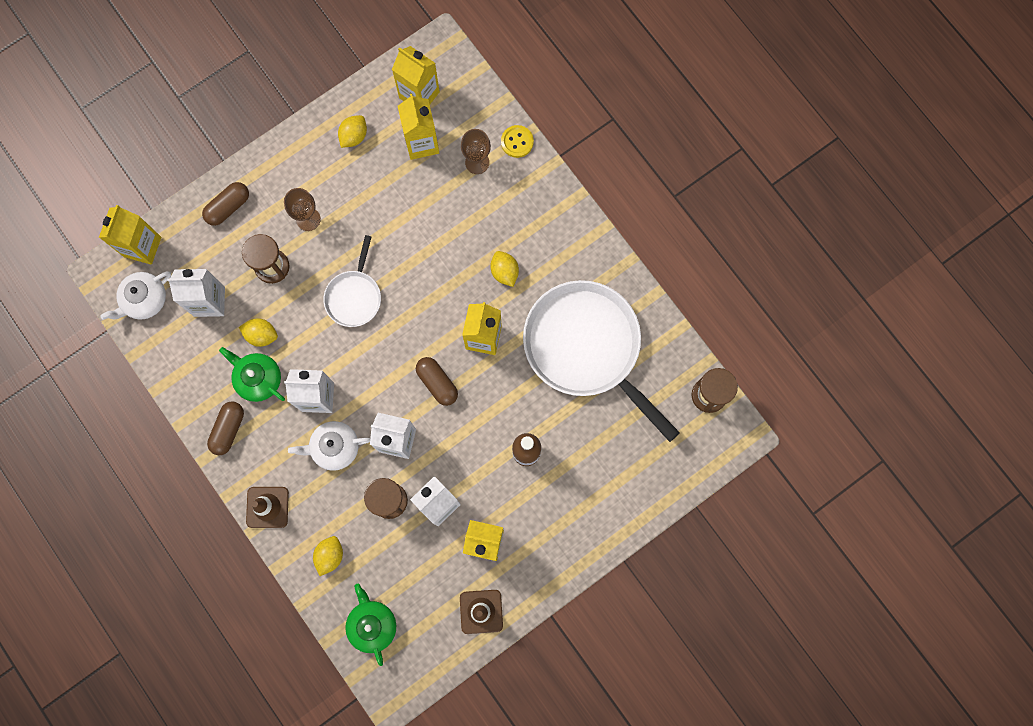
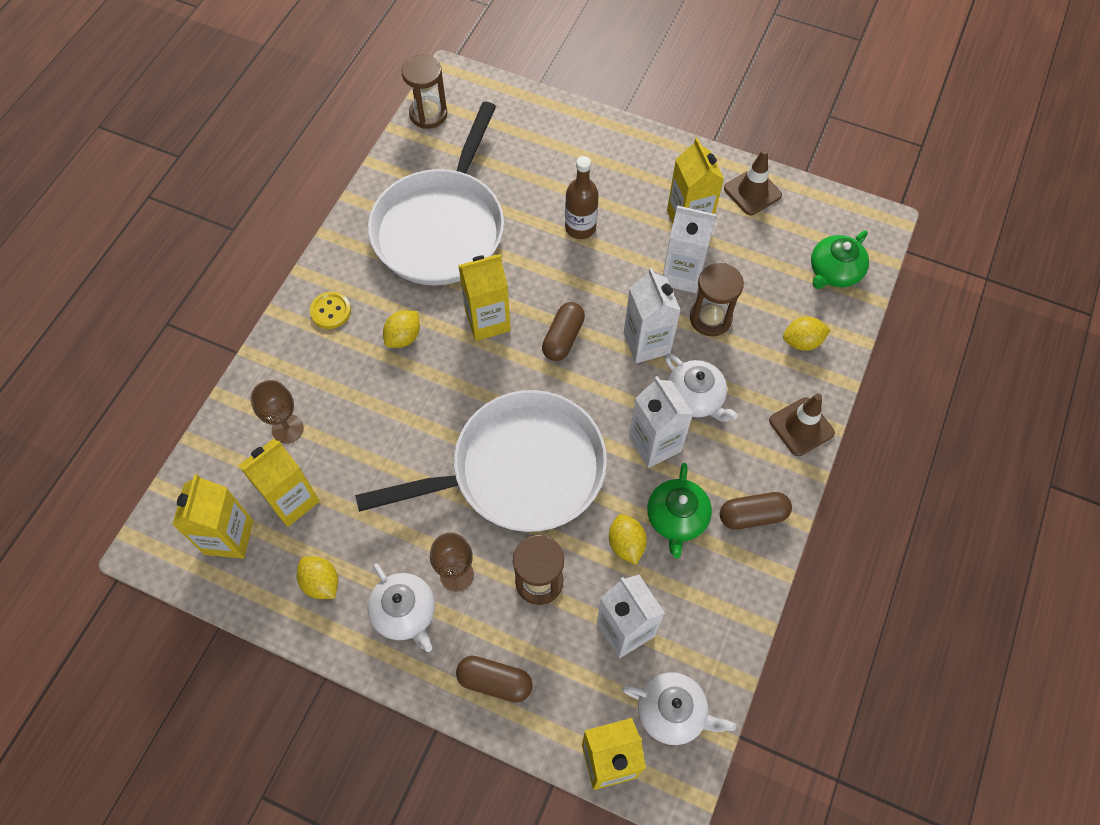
camera: 120 degrees left, 15 degrees down
white pan [323,235,381,327] -> white pan [355,390,607,532], size x2.02
yellow lemon [338,115,367,148] -> yellow lemon turned 45 degrees clockwise [297,556,338,599]
yellow button [501,125,534,158] -> yellow button moved to [310,292,351,329]
none -> white teapot [367,563,435,652]

